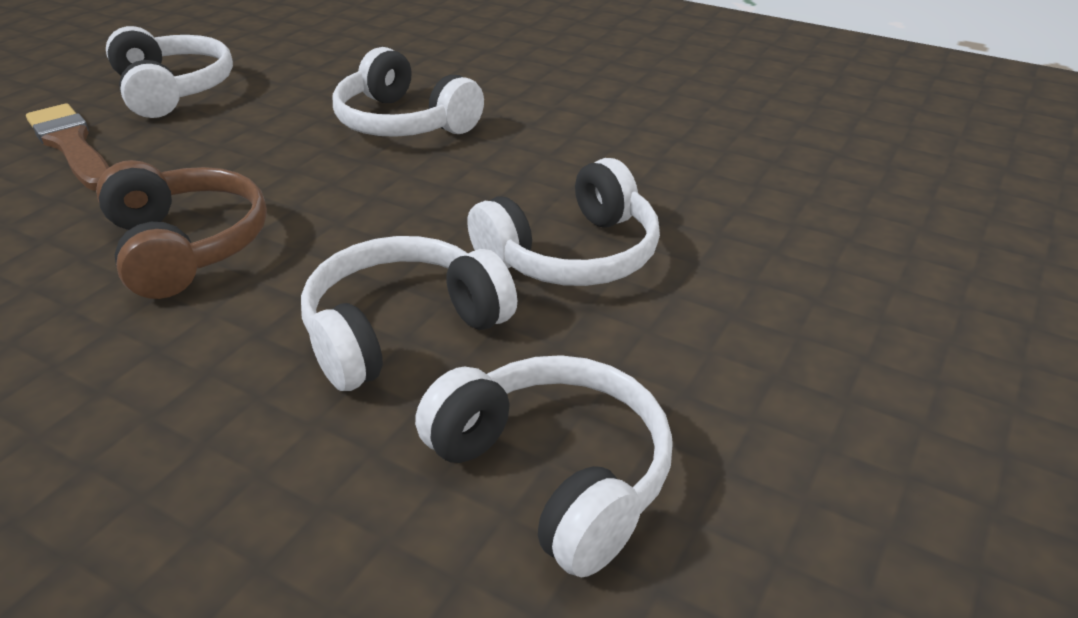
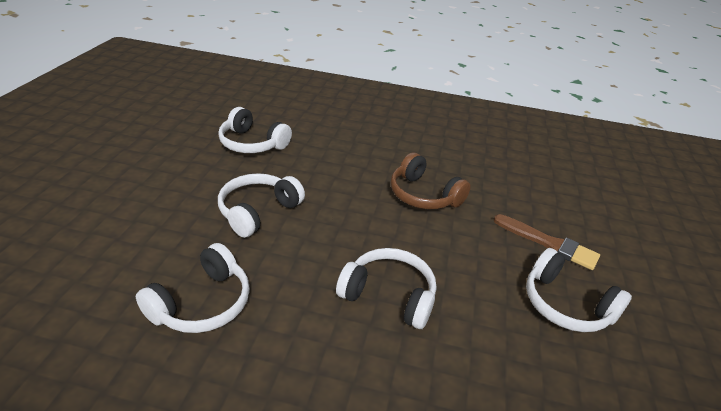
camera: 160 degrees right, 0 degrees up
white headphones [301,236,517,391] -> white headphones moved to [136,243,250,333]

